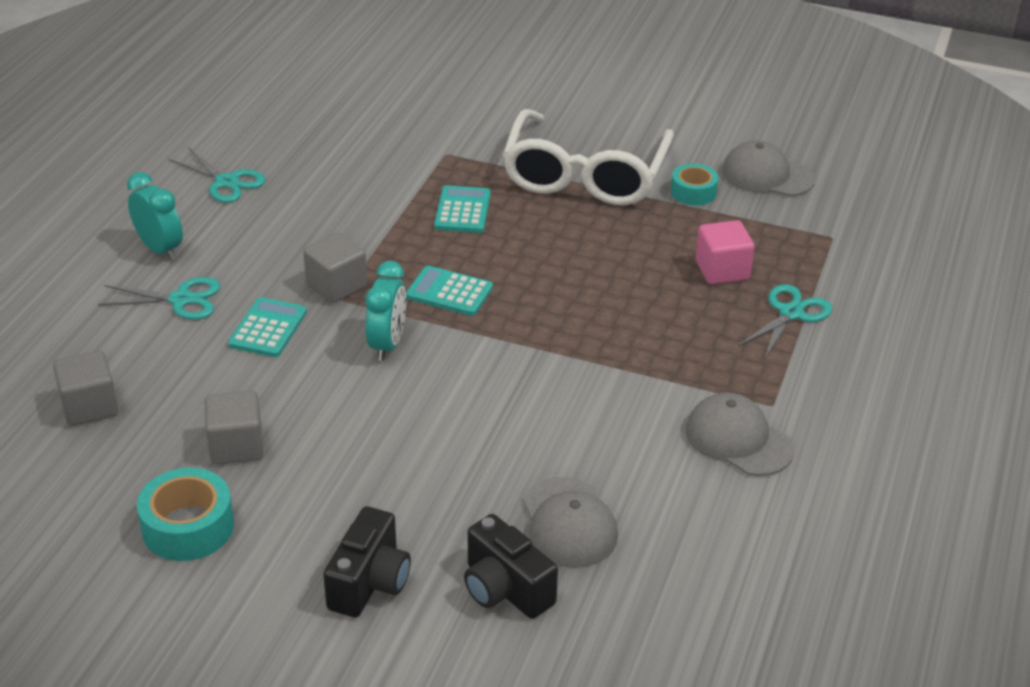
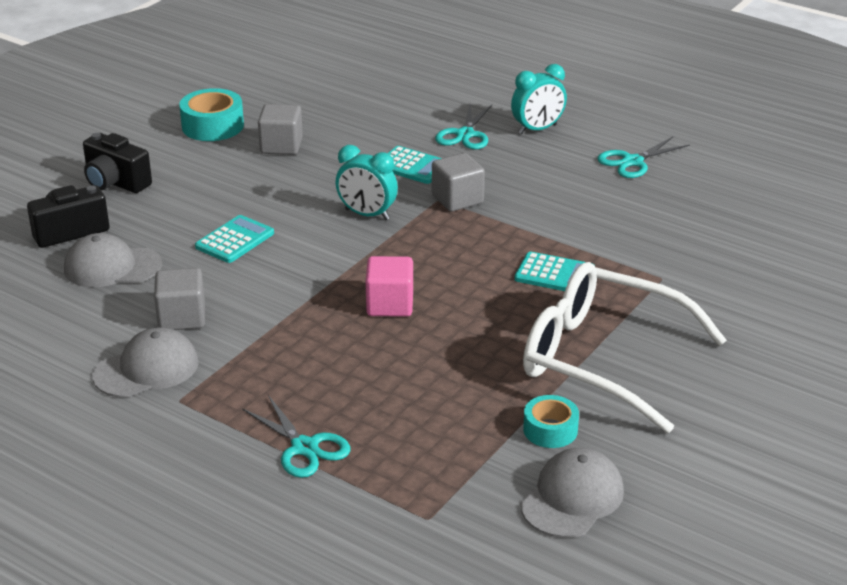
camera: 105 degrees right, 5 degrees down
grey cube [53,350,118,426] -> grey cube moved to [154,268,205,330]
turquoise calculator [406,266,493,316] -> turquoise calculator moved to [195,215,274,263]
pink cube [695,220,755,284] -> pink cube moved to [366,256,413,317]

